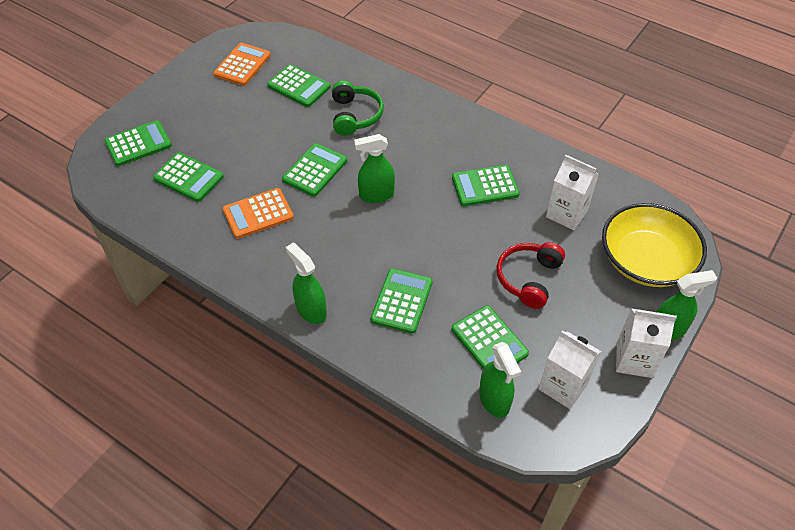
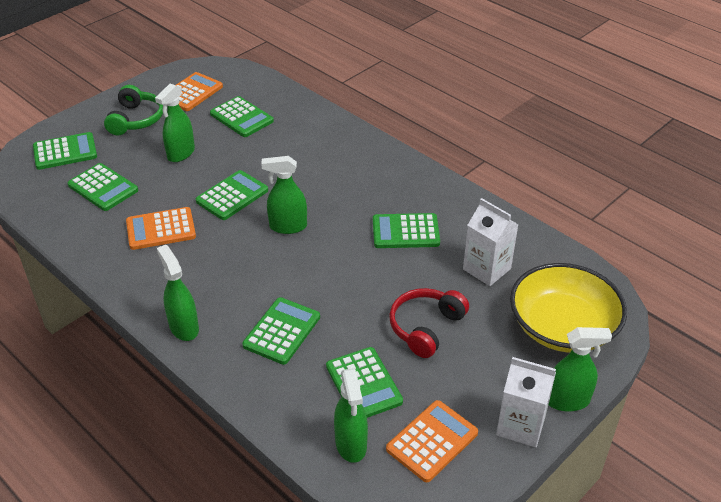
camera: 10 degrees right, 10 degrees down
green headphones [332,81,384,136] -> green headphones moved to [104,85,163,135]
white carton [539,330,602,409] -> orange calculator [386,400,478,482]
none -> green spray bottle [155,84,195,162]

